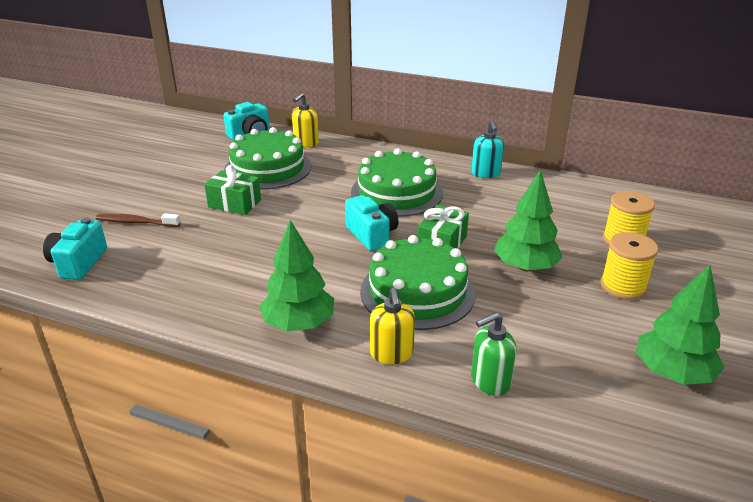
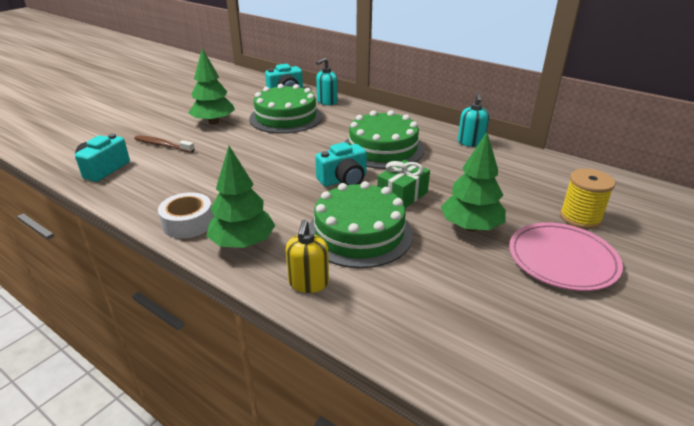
camera: 15 degrees right, 0 degrees up
green gift [204,165,261,215] -> none
yellow soap dispenser [292,93,319,147] -> turquoise soap dispenser [316,58,338,105]
turquoise camera [345,195,399,251] -> turquoise camera turned 75 degrees clockwise [315,142,367,187]
green soap dispenser [471,312,516,396] -> none
yellow spool [601,232,658,300] -> pink plate [509,223,623,291]
green tree [636,265,725,385] -> green tree moved to [188,48,235,125]
none -> white tape [158,192,214,238]

